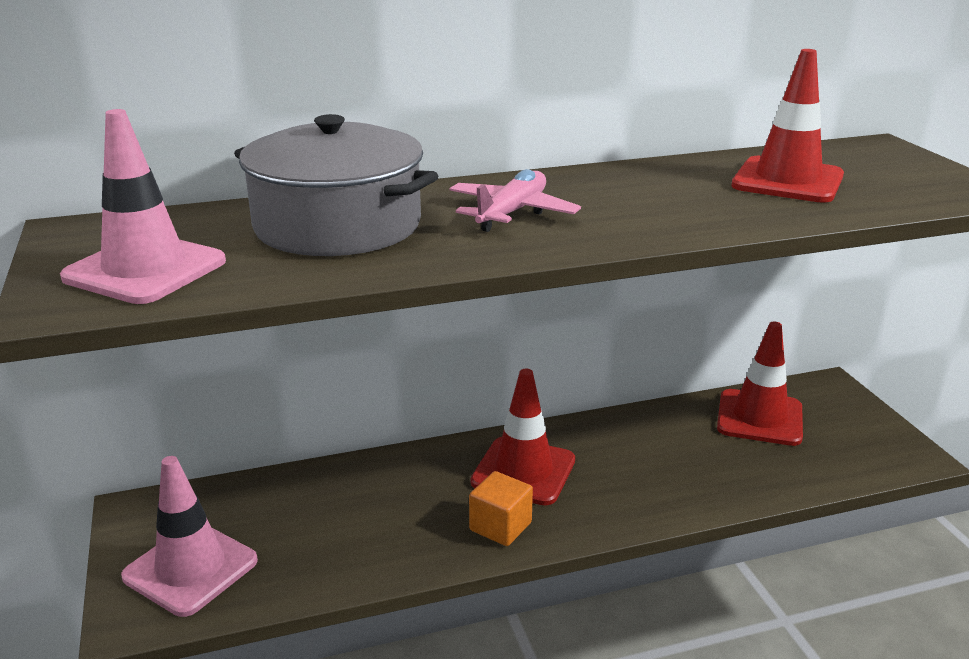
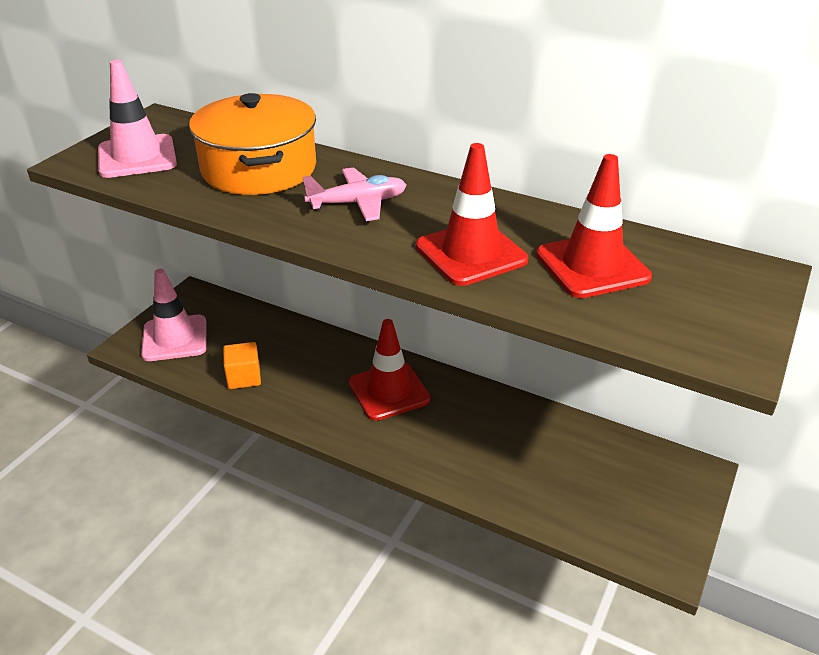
camera: 45 degrees right, 10 degrees up
grey pot [234,114,438,256] -> orange pot [189,93,316,195]
orange cube [469,471,533,546] -> orange cube moved to [223,342,261,389]
red traffic cone [717,321,803,446] -> red traffic cone moved to [416,143,528,286]

